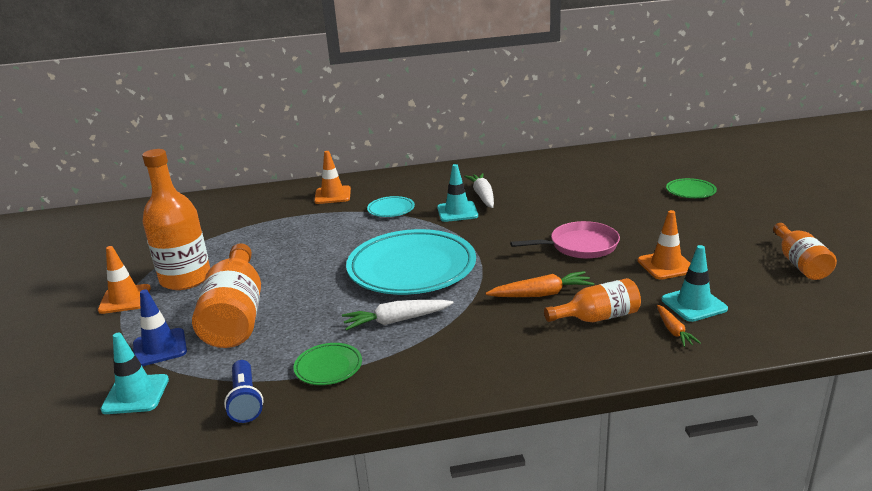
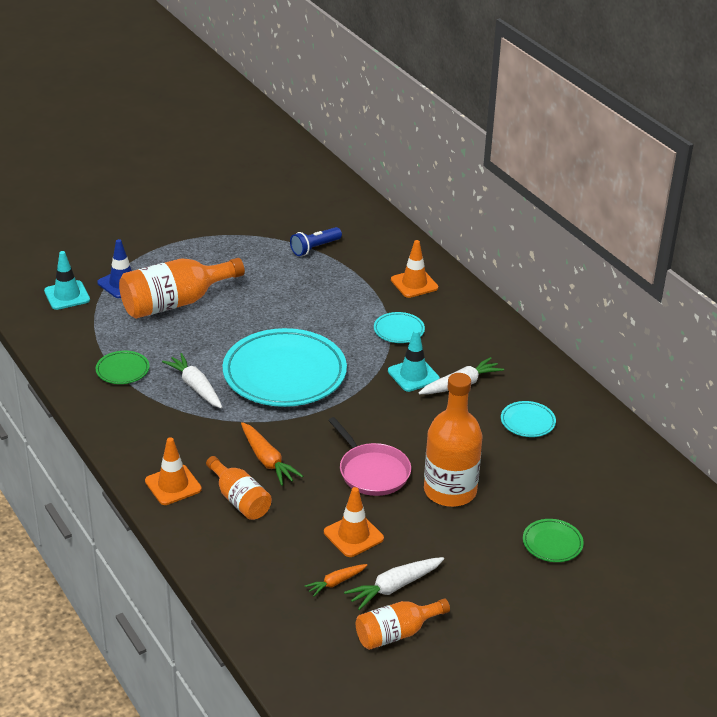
camera: 65 degrees right, 10 degrees up
orange traffic cone [98,246,151,314] -> orange traffic cone moved to [145,437,202,505]
orange bottle [142,149,210,290] -> orange bottle moved to [424,373,483,507]
blue flashlight [224,360,263,423] -> blue flashlight moved to [290,227,342,256]
orange carrot [657,305,701,347] -> orange carrot moved to [305,564,367,597]
turquoise traffic cone [661,245,728,322] -> none
none -> white carrot [344,557,444,610]
none -> turquoise plate [501,401,556,437]

